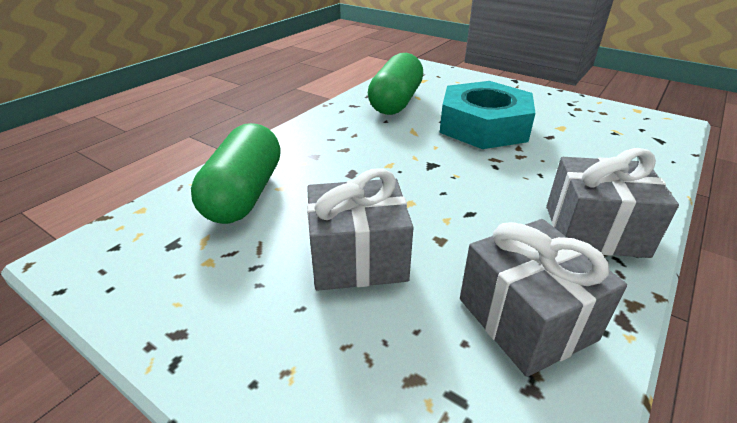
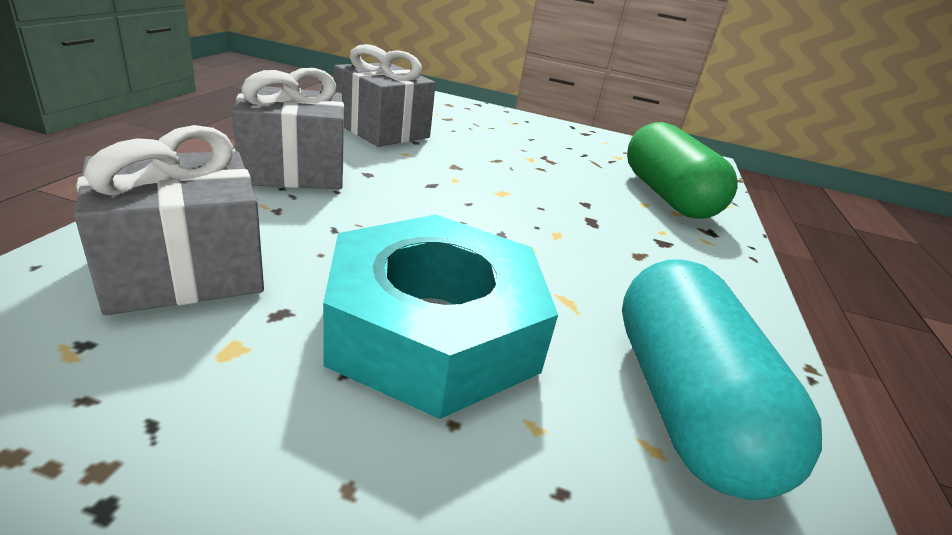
camera: 155 degrees right, 5 degrees down
grey gift [307,168,414,291] -> grey gift moved to [74,125,264,315]
green capsule [368,53,423,115] -> turquoise capsule [622,259,822,500]

